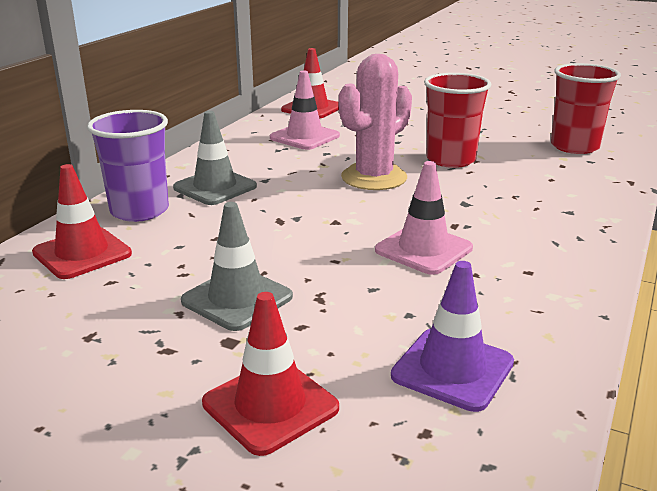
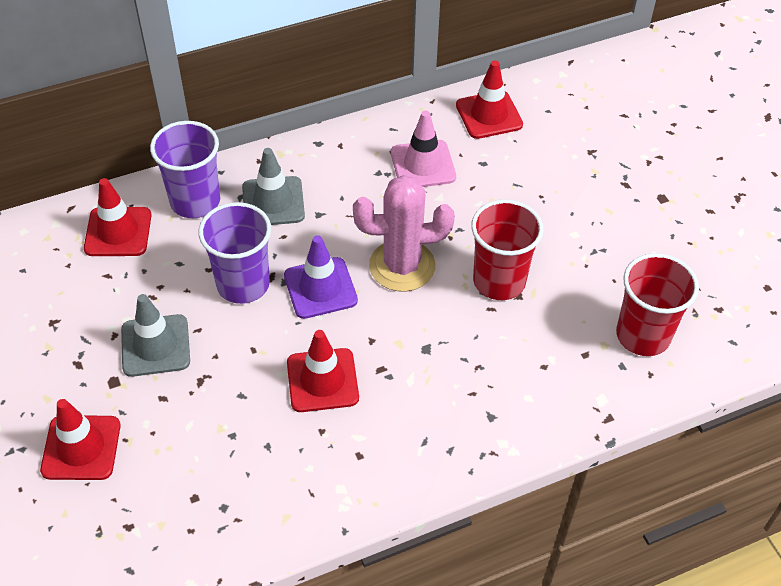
camera: 40 degrees right, 25 degrees up
pink traffic cone [375,161,473,275] -> red traffic cone [287,330,359,412]
purple traffic cone [391,261,514,412] -> purple traffic cone moved to [284,235,358,319]
none -> purple cup [198,202,271,304]

